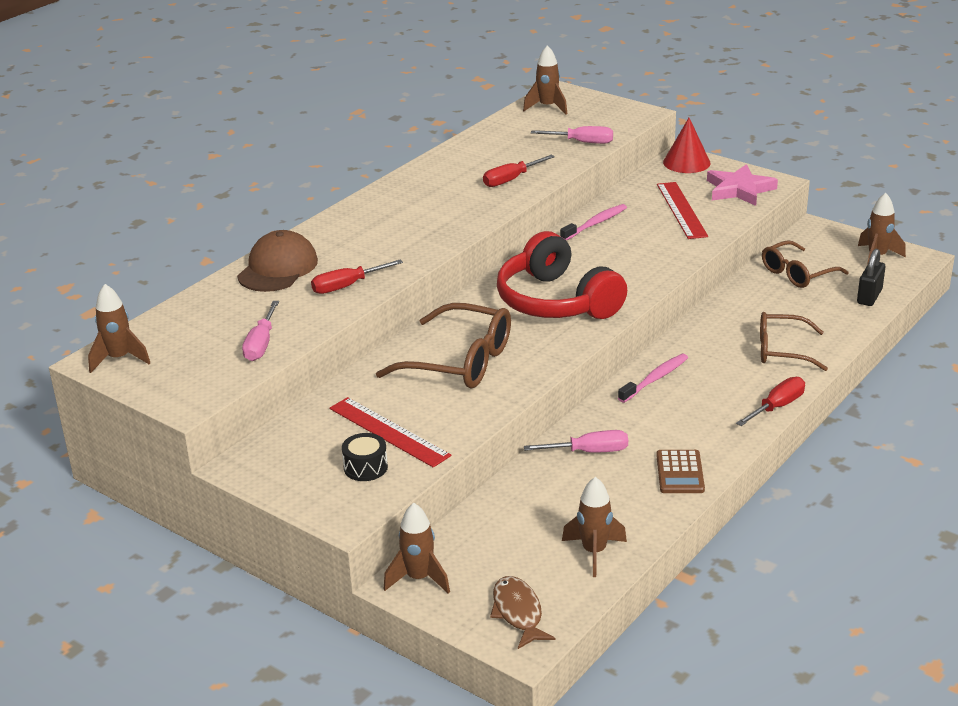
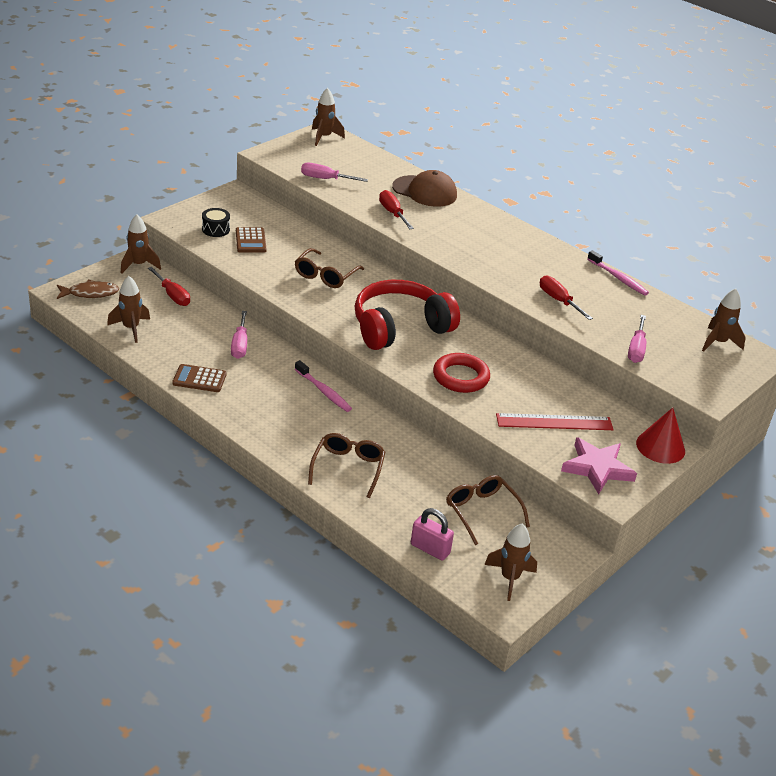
camera: 90 degrees right, 5 degrees up
red ruler [329,397,451,468] -> brown calculator [236,227,267,253]
brown glasses [376,303,511,389] -> brown glasses [295,248,364,288], size x0.66
pink toothbrush [560,204,627,240] -> pink toothbrush moved to [587,250,649,296]
red screwdriver [736,377,805,426] -> red screwdriver moved to [148,267,190,306]
black padlock [857,249,885,306] -> pink padlock [411,508,454,561]
none -> red ring [433,353,490,393]

